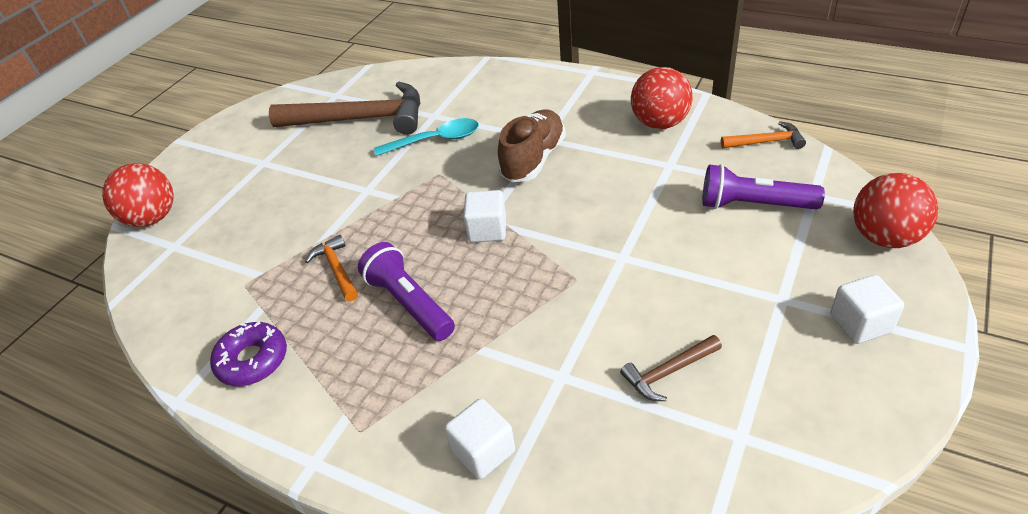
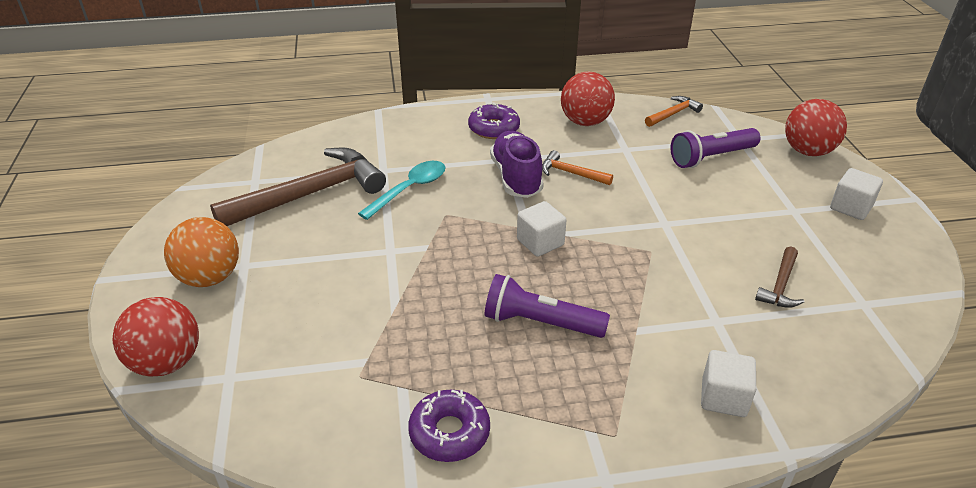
camera: 40 degrees left, 5 degrees down
orange hammer [305,235,358,302] -> orange hammer moved to [542,150,613,185]
brown shoe [498,110,566,182] -> purple shoe [490,131,544,198]
none -> orange ball [164,217,239,287]
none -> purple donut [468,102,520,139]

